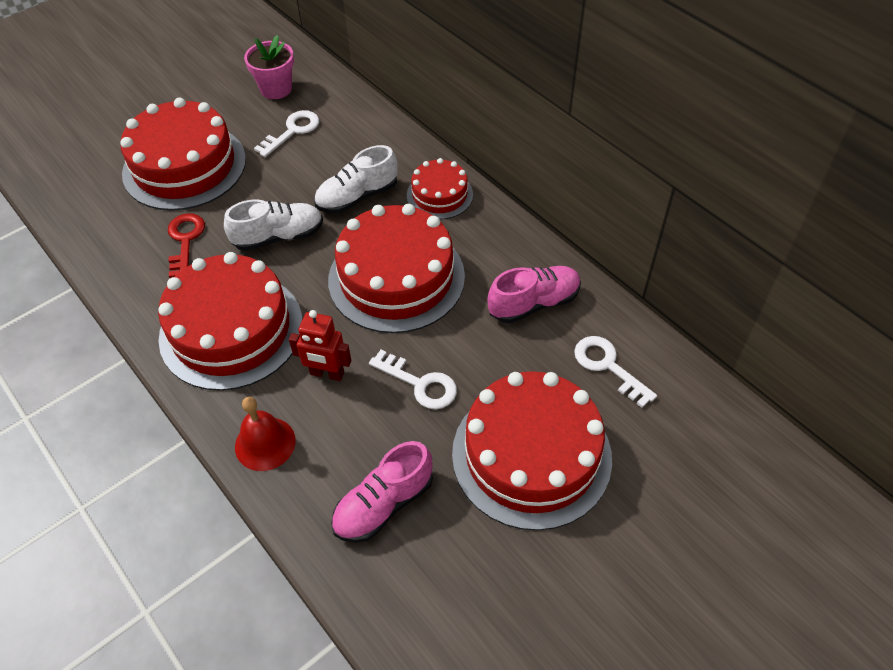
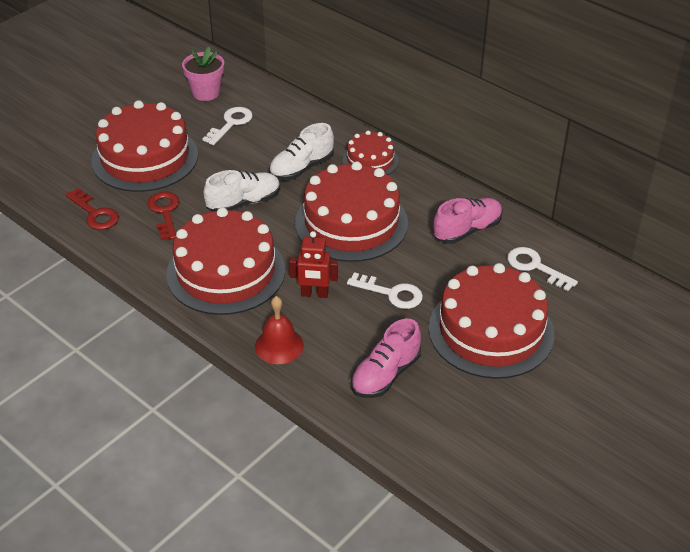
camera: 10 degrees left, 10 degrees down
none -> red key [66,188,119,230]

